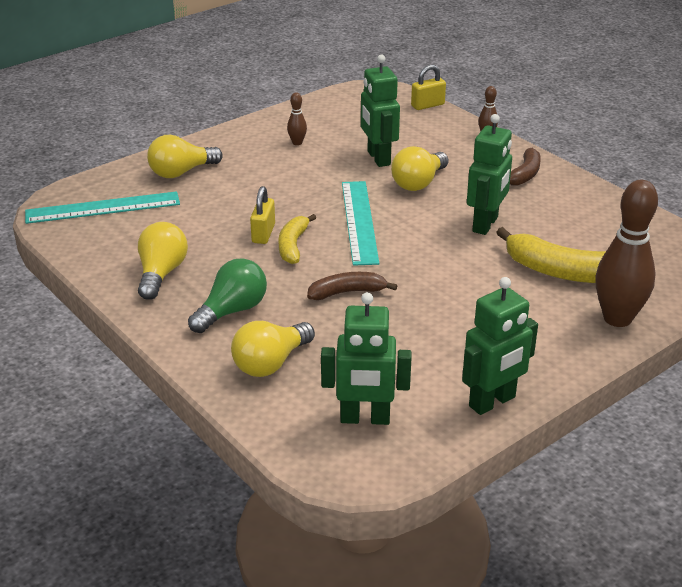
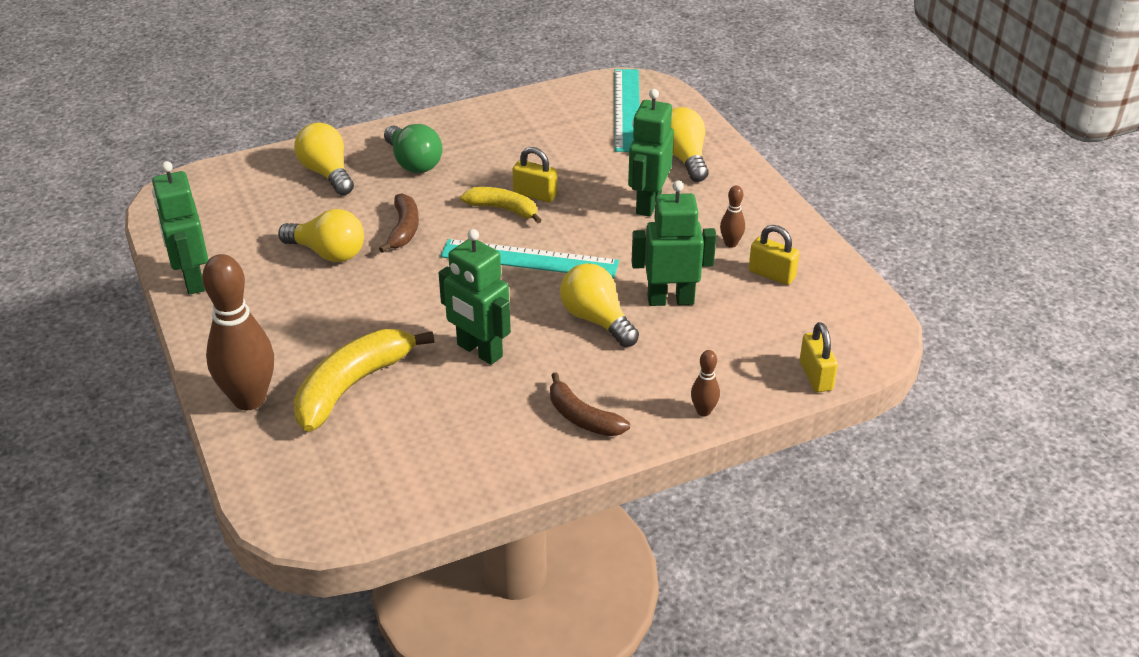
camera: 105 degrees right, 5 degrees up
yellow light bulb [138,222,188,300] -> yellow light bulb moved to [278,209,364,262]
green robot [321,292,412,425] -> green robot moved to [628,89,674,217]
none -> yellow padlock [749,225,799,285]

